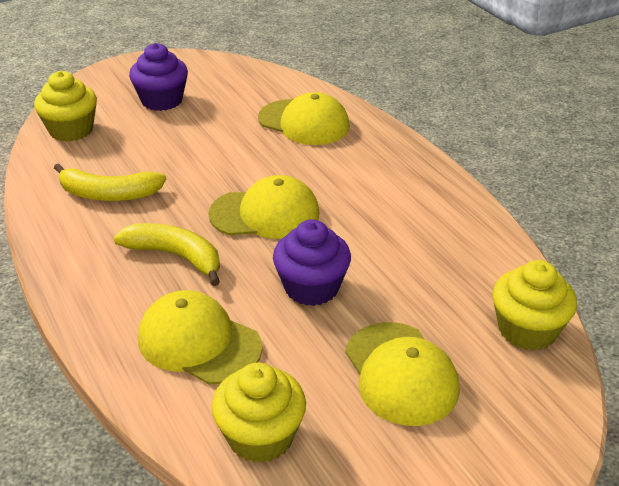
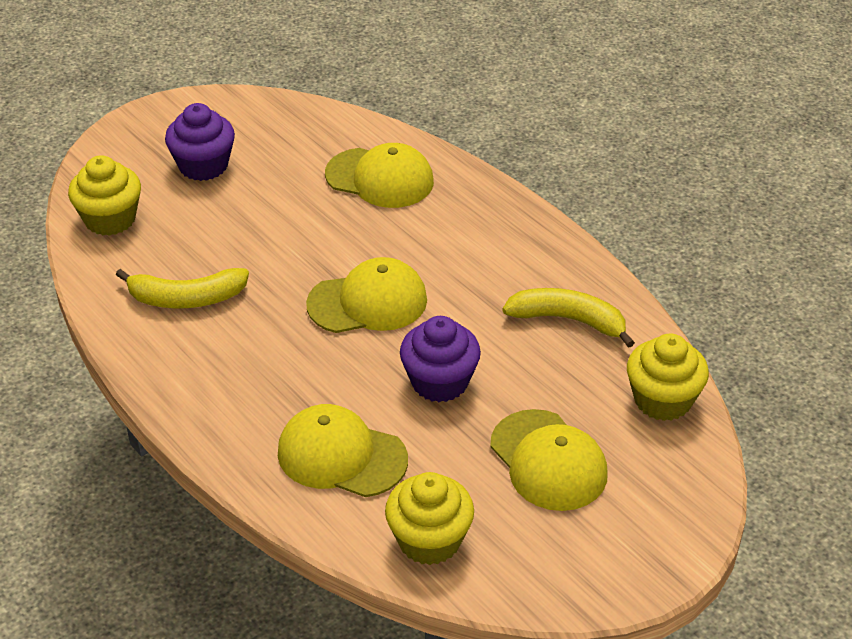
camera: 10 degrees left, 5 degrees up
yellow banana [113,223,220,286] -> yellow banana moved to [502,288,635,348]

